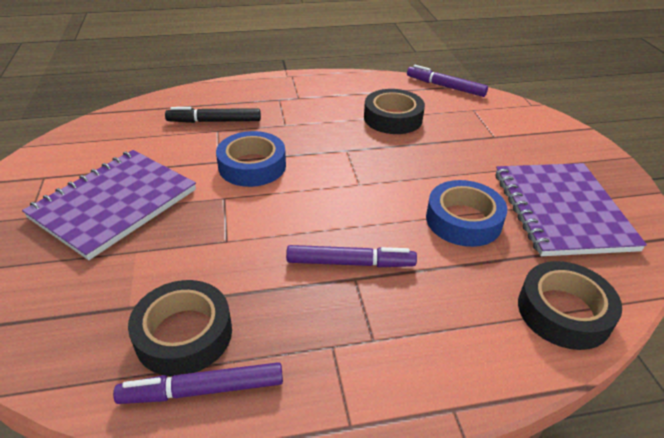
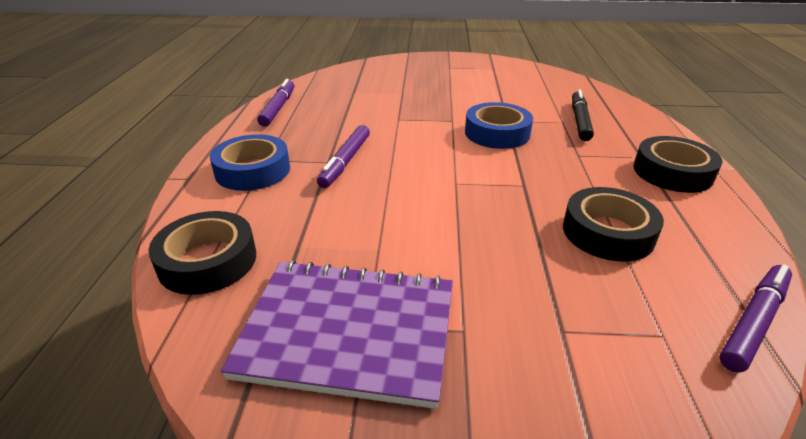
camera: 105 degrees right, 5 degrees down
purple notebook [22,150,196,260] -> none
black tape [128,280,232,376] -> black tape moved to [633,136,723,193]
blue tape [426,180,507,247] -> blue tape moved to [210,134,290,191]

